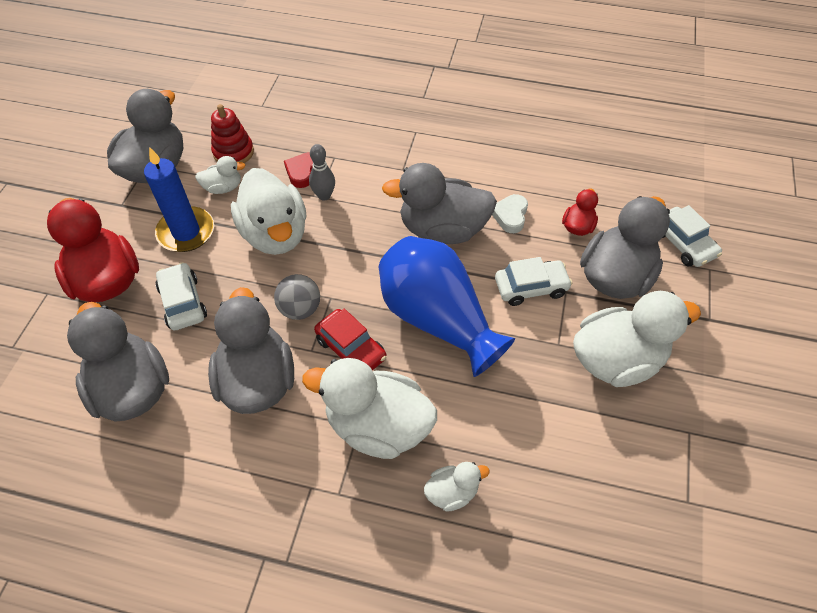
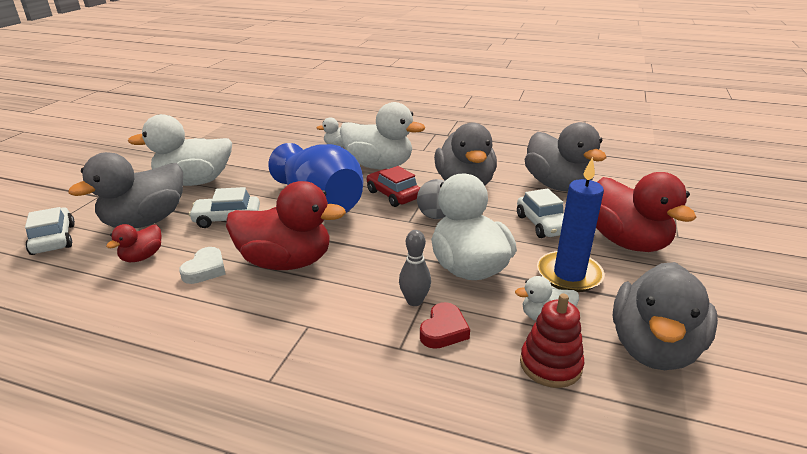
camera: 175 degrees left, 25 degrees down
grey duck [382,163,497,244] -> red duck [226,181,346,270]

